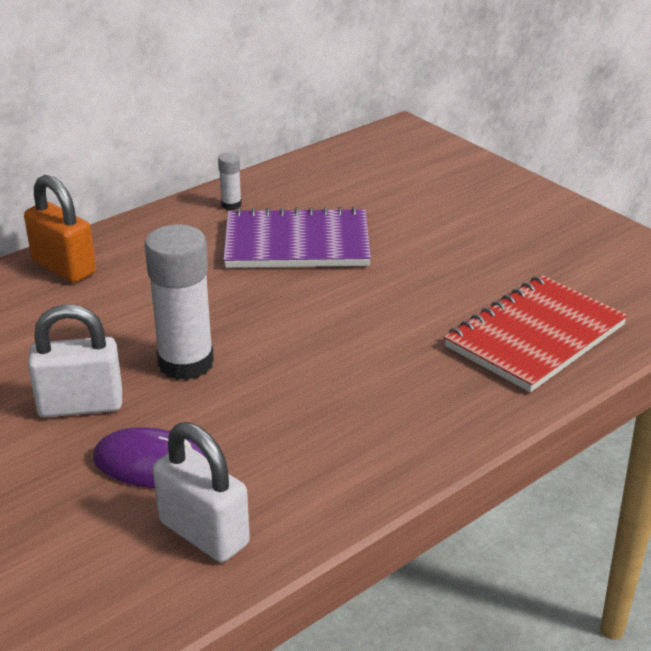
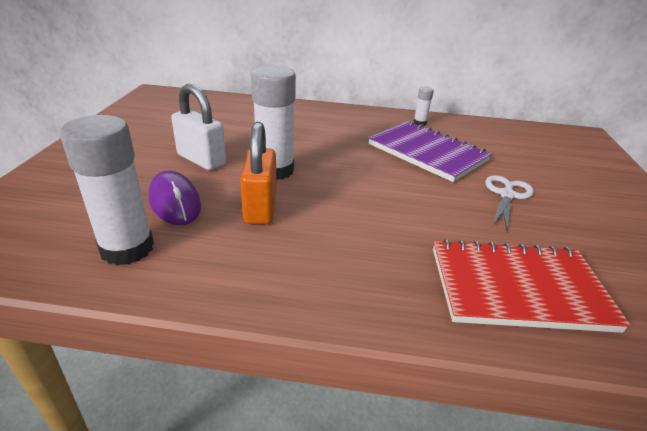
camera: 45 degrees right, 0 degrees up
orange padlock [24,175,96,283] -> orange padlock moved to [240,122,277,224]
white padlock [153,422,250,562] -> white glue stick [60,115,154,266]
none -> white scissors [485,175,534,231]

